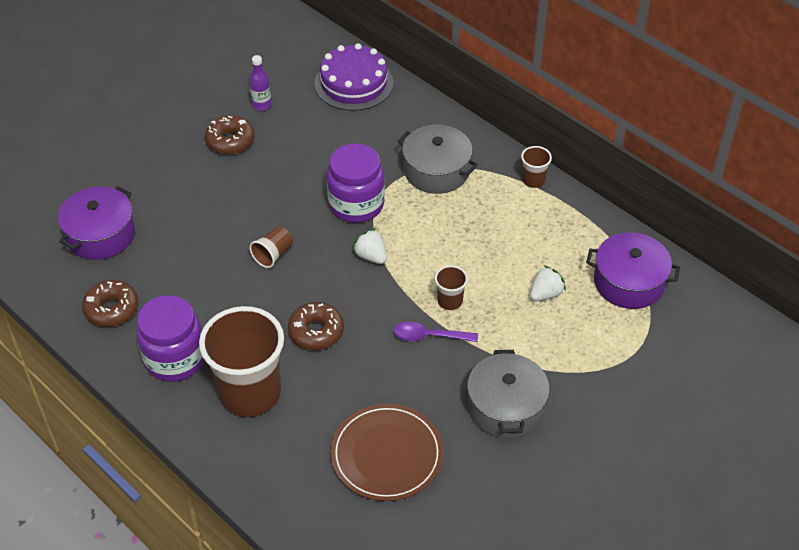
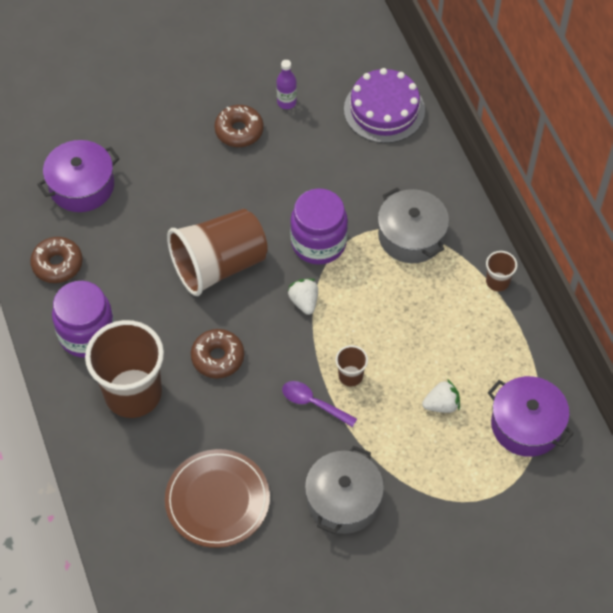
camera: 25 degrees right, 10 degrees up
brown cup [249,226,293,268] -> brown cup [167,209,268,296], size x2.33

